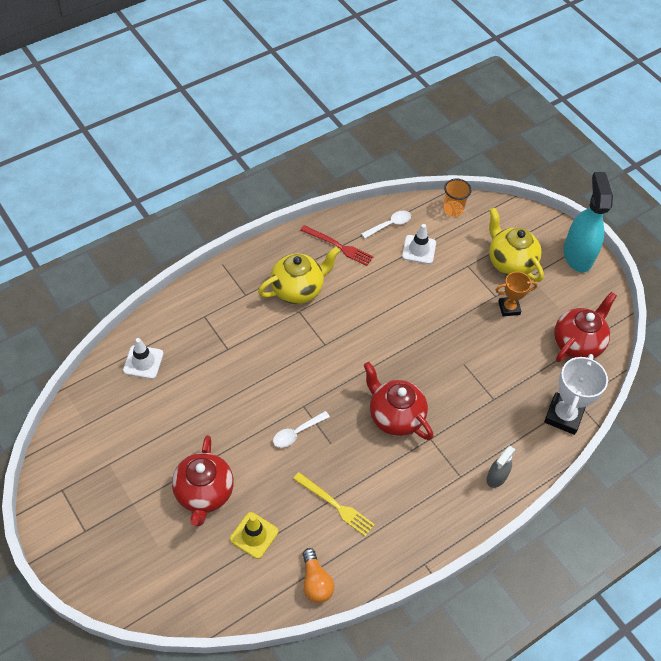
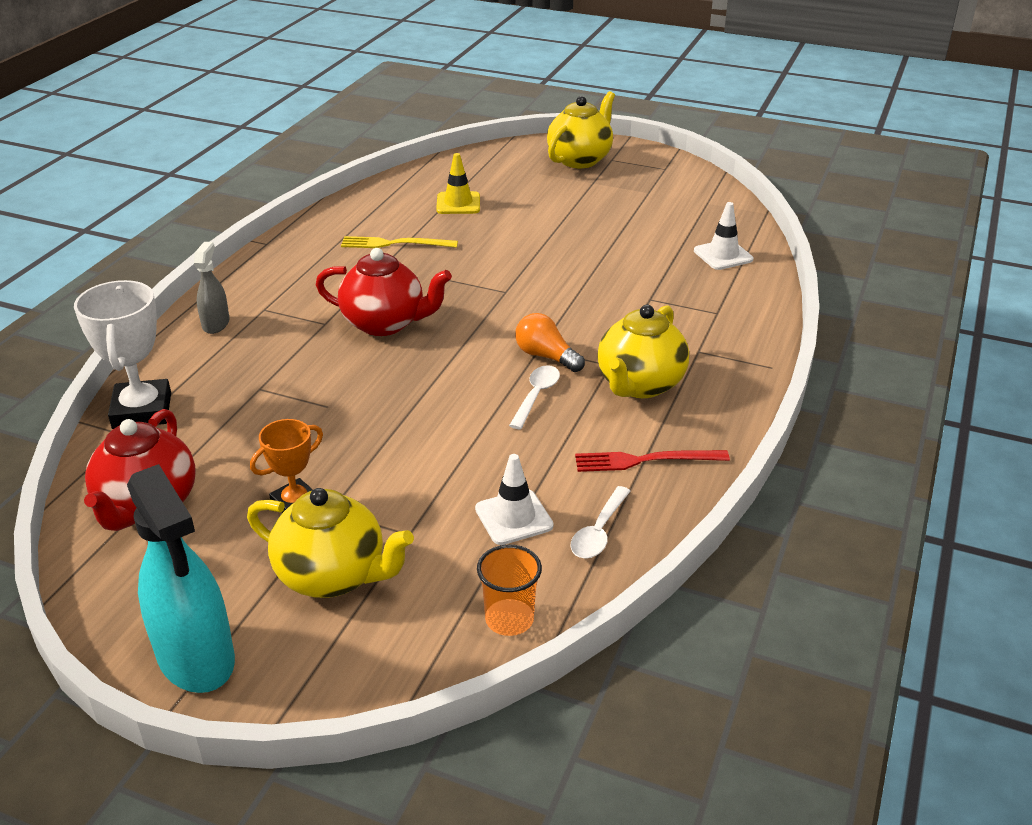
camera: 150 degrees right, 20 degrees down
red teapot [172,435,234,526] -> none
white spoon [273,411,330,448] -> white spoon moved to [509,365,560,429]
orange light bulb [302,548,334,603] -> orange light bulb moved to [515,313,585,372]
none -> yellow teapot [547,91,615,168]

